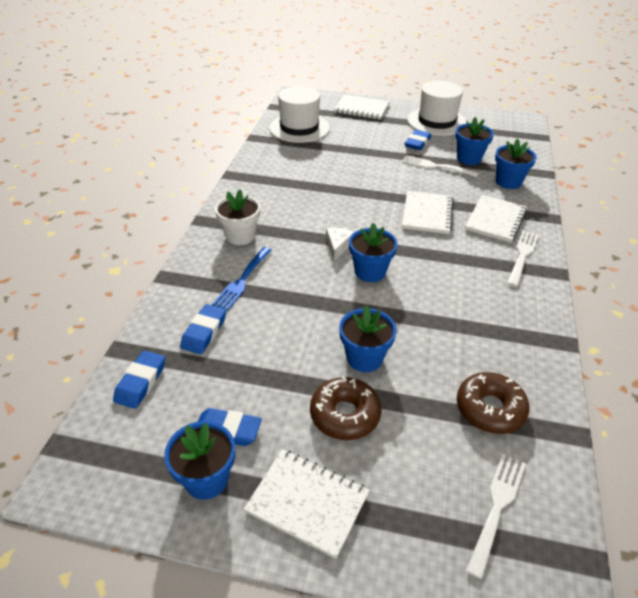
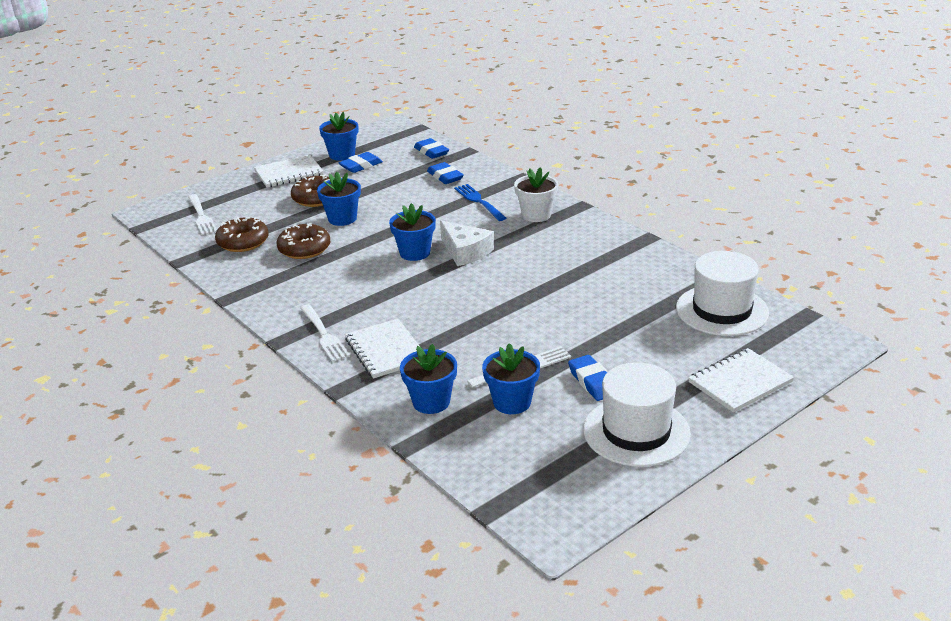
camera: 130 degrees right, 10 degrees down
white cheese [326,228,354,261] -> white cheese [440,221,494,266], size x1.56
white notebook [402,191,454,234] -> none
none -> brown donut [277,223,330,259]

